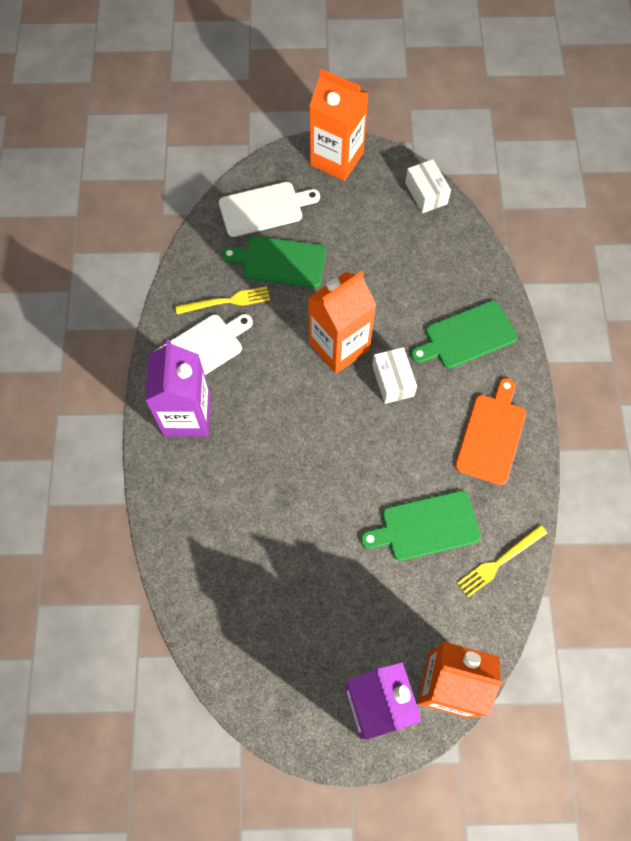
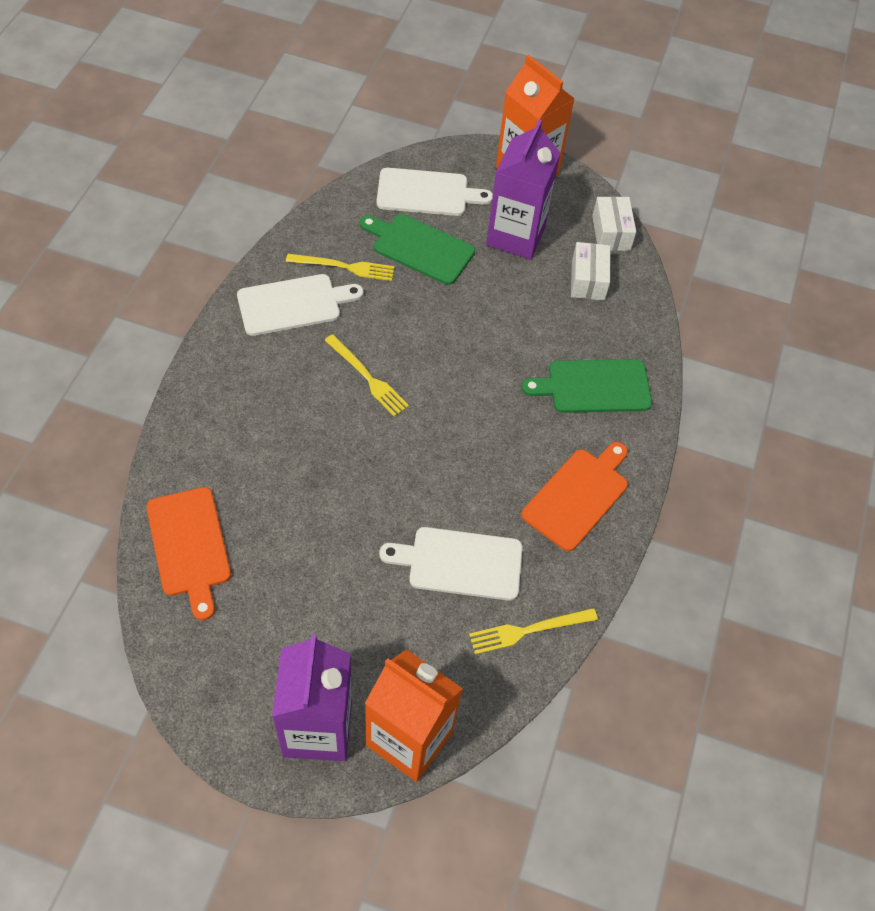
camera: 15 degrees right, 10 degrees down
purple carton [145,340,211,437] -> purple carton moved to [486,119,560,259]
orange carton [308,271,376,374] -> none
green cutting board [361,491,481,561] -> white cutting board [379,527,523,601]
white box [372,347,417,404] -> white box moved to [571,242,610,301]
none -> orange cutting board [147,487,231,621]
none -> yellow fork [325,334,409,417]

